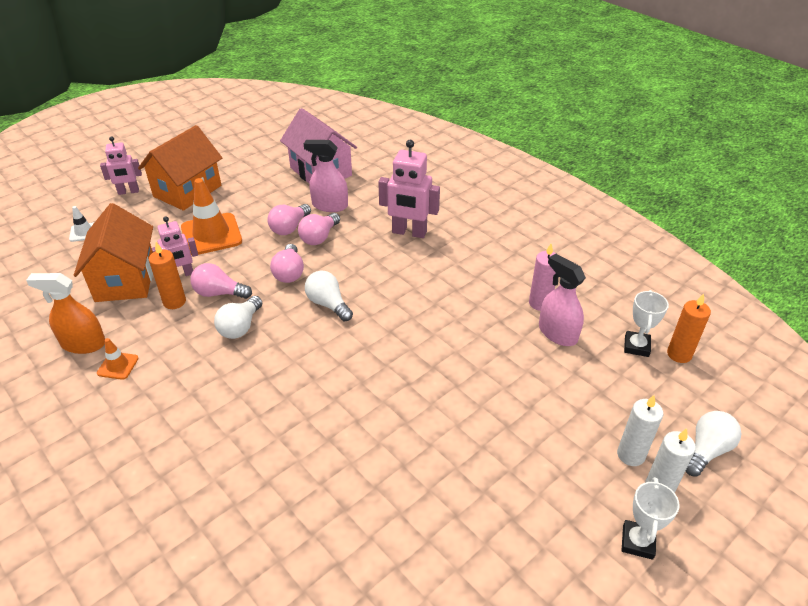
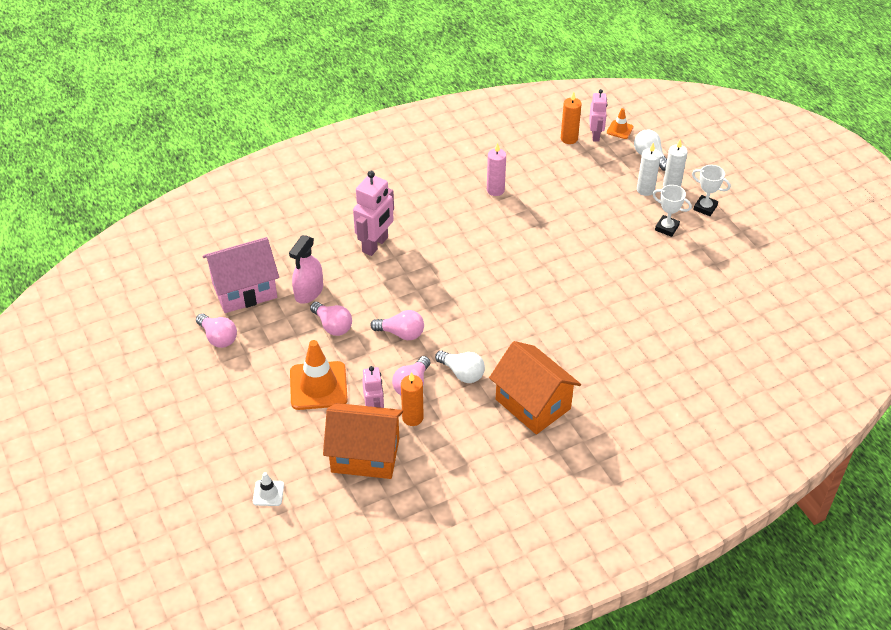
camera: 75 degrees left, 5 degrees up
orange spray bottle [26,273,105,354] -> none
orange traffic cone [97,338,139,380] -> orange traffic cone moved to [607,108,634,139]
pink robot [100,136,142,195] -> pink robot moved to [589,89,607,141]
orange house [138,125,222,211] -> orange house moved to [489,341,581,434]
pink light bulb [298,213,340,245] -> pink light bulb moved to [196,314,237,348]
white light bulb [305,271,353,321] -> none
pink spray bottle [539,254,586,346] -> none
white trophy [624,290,669,357] -> white trophy moved to [653,185,692,237]

